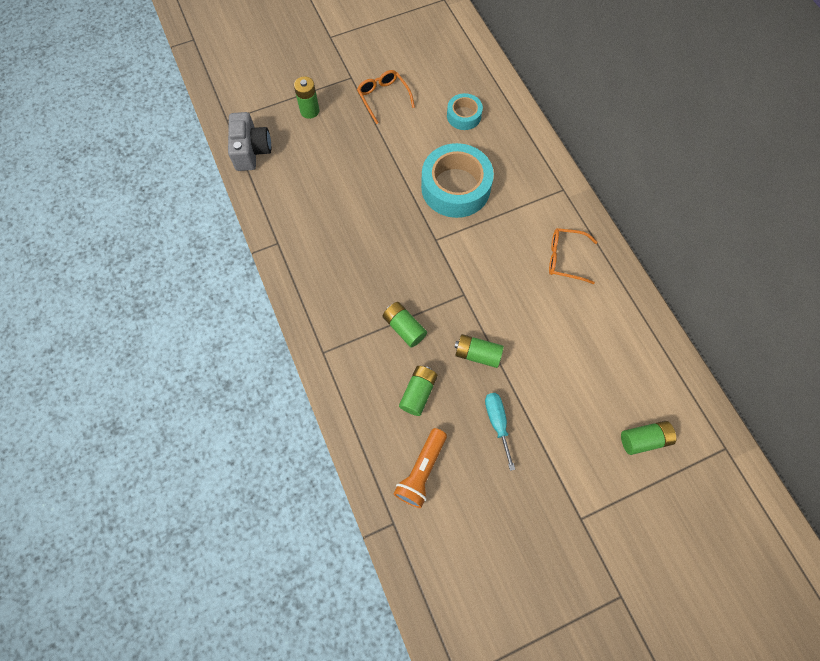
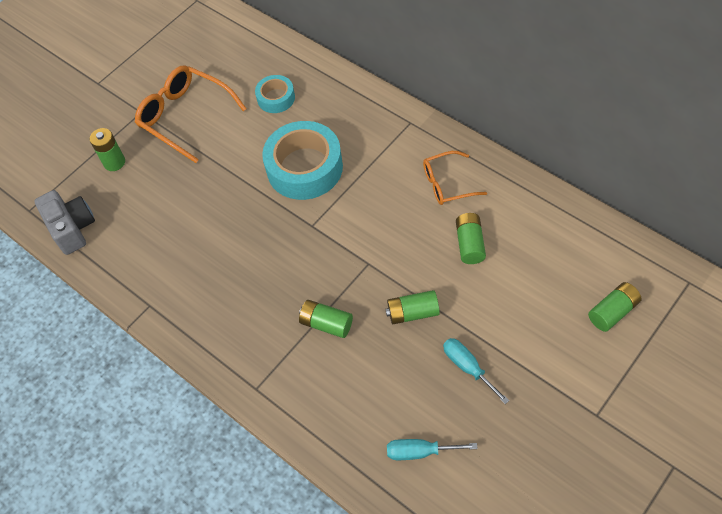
camera: 20 degrees left, 10 degrees down
orange glasses [357,70,415,124] -> orange glasses [135,66,247,163], size x1.65
orange flashlight [393,428,447,508] -> turquoise screwdriver [387,439,478,460]
green battery [399,366,438,416] -> green battery moved to [456,213,486,264]

